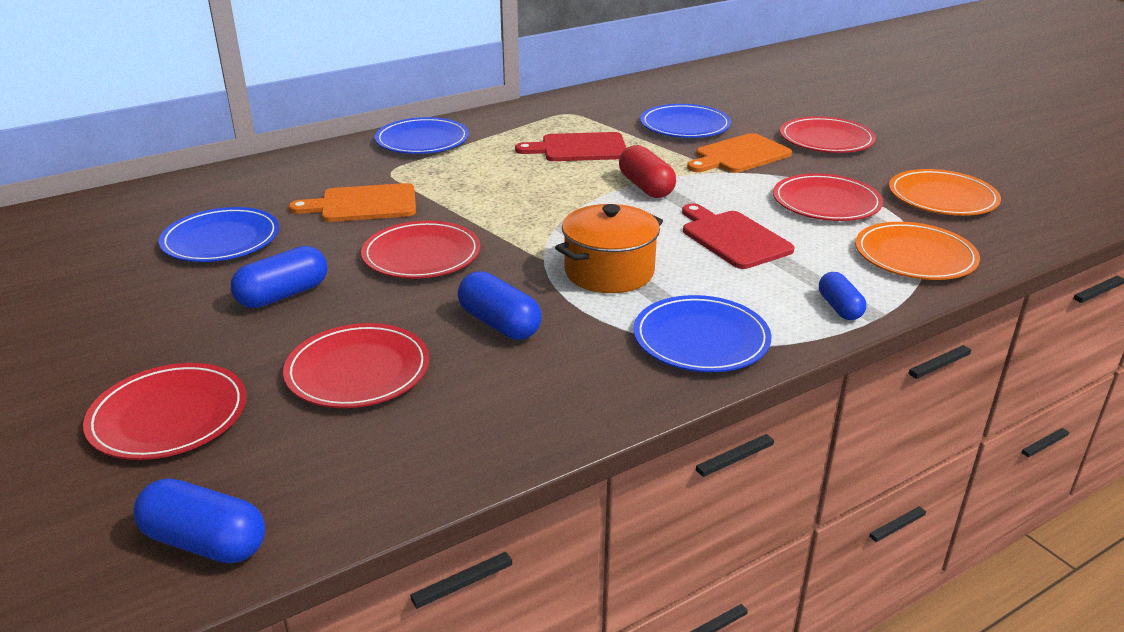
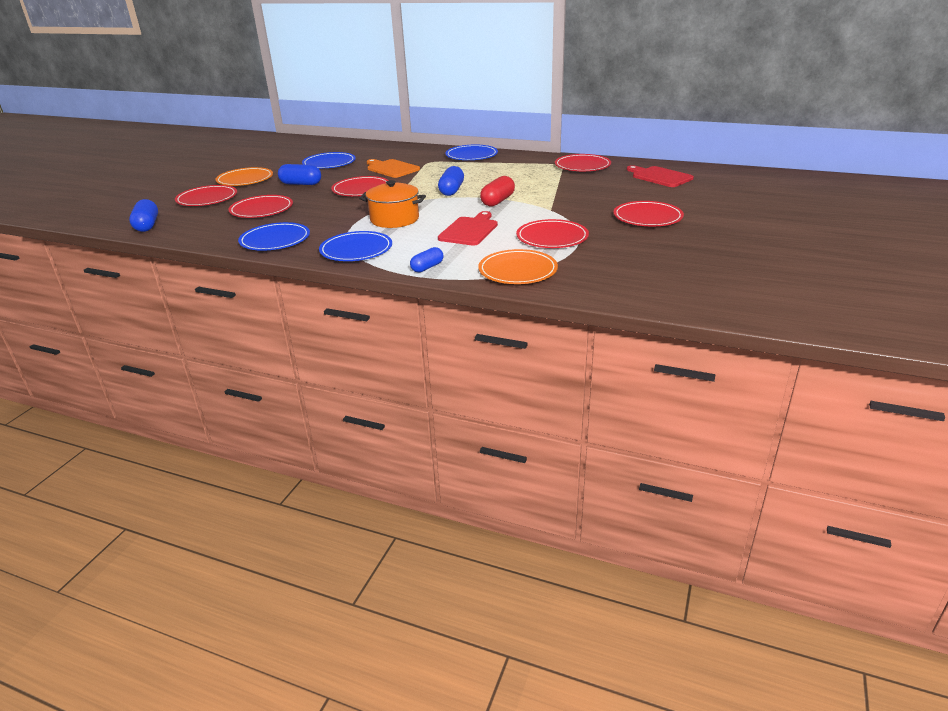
camera: 55 degrees right, 0 degrees up
blue capsule [458,271,542,340] -> blue capsule moved to [438,166,464,196]
red cutting board [515,132,626,161] -> red cutting board moved to [627,165,694,187]
blue plate [640,104,731,138] -> blue plate moved to [238,222,310,251]
orange cutting board [687,133,792,173] -> none
orange plate [889,169,1001,216] -> orange plate moved to [215,167,273,186]
none -> red plate [555,154,611,171]

